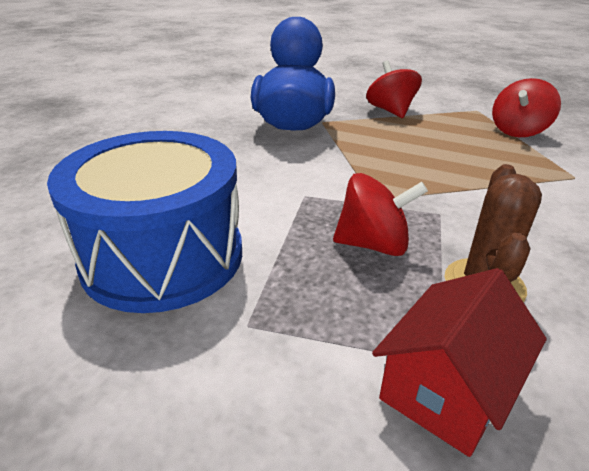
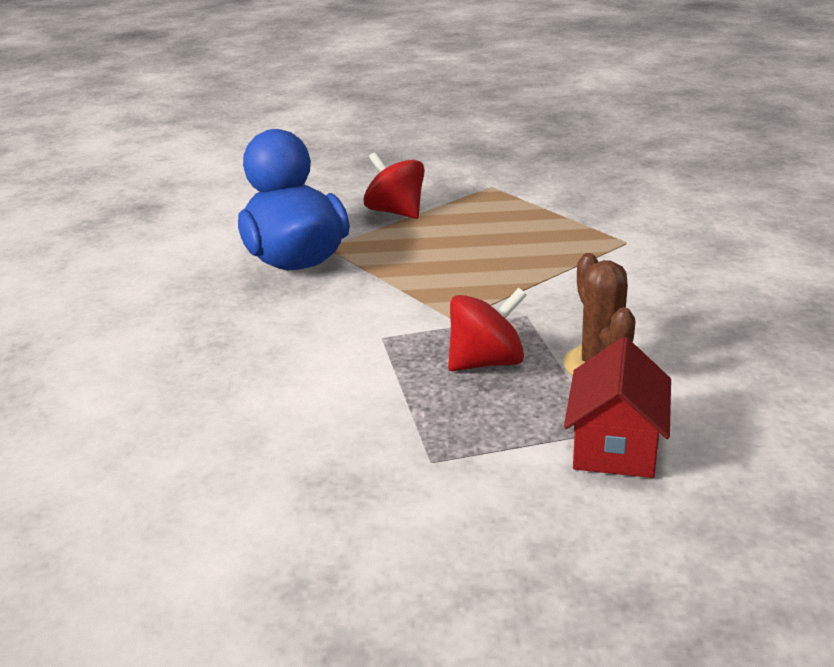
camera: 25 degrees left, 5 degrees down
blue drum [47,131,242,313] -> none
red spinning top [492,78,561,137] -> none

